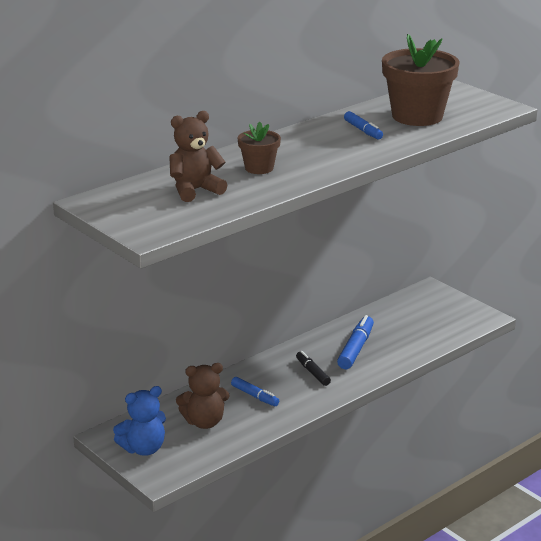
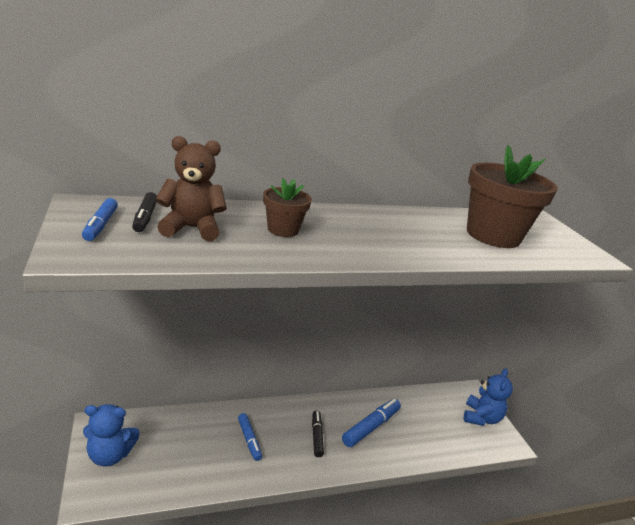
camera: 20 degrees right, 0 degrees up
brown teddy bear [176,363,230,429] -> none
blue marker [344,111,383,139] -> blue marker moved to [82,198,118,241]
none -> black marker [132,192,157,232]
none -> blue teddy bear [464,368,513,426]

